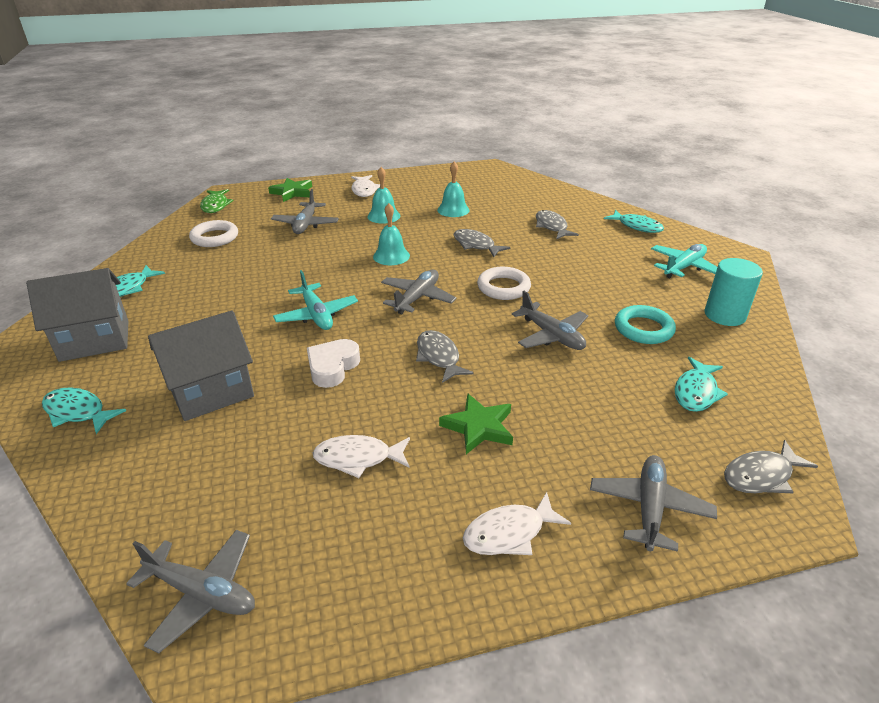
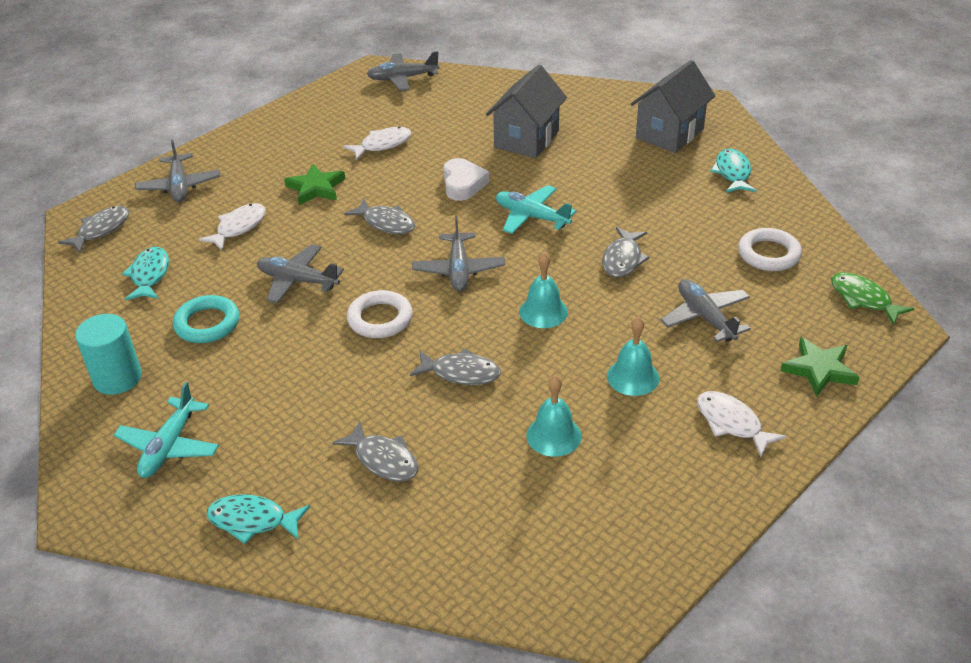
camera: 150 degrees right, 5 degrees up
turquoise fish [42,387,126,434] -> none
white fish [463,492,571,555] -> white fish moved to [198,203,266,251]
none -> grey fish [602,227,650,277]

